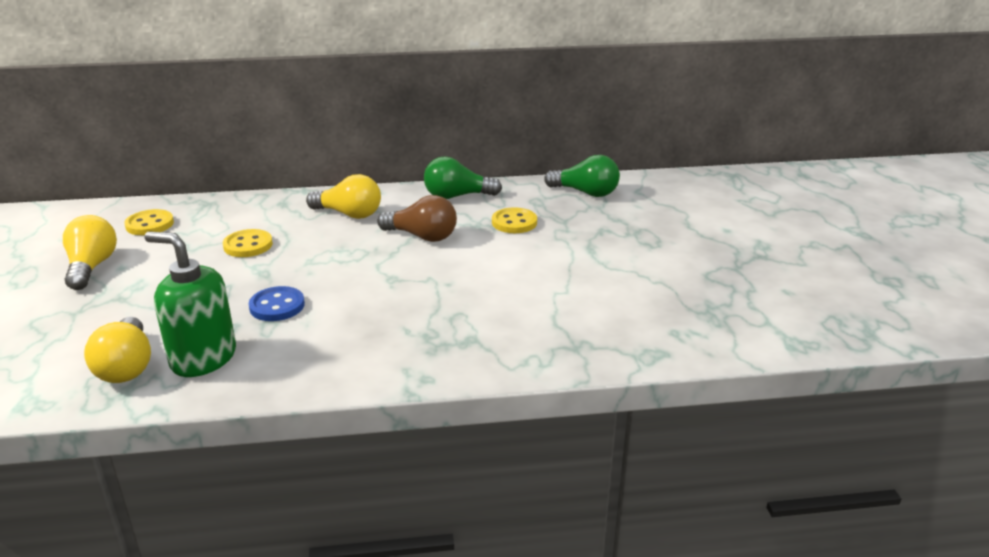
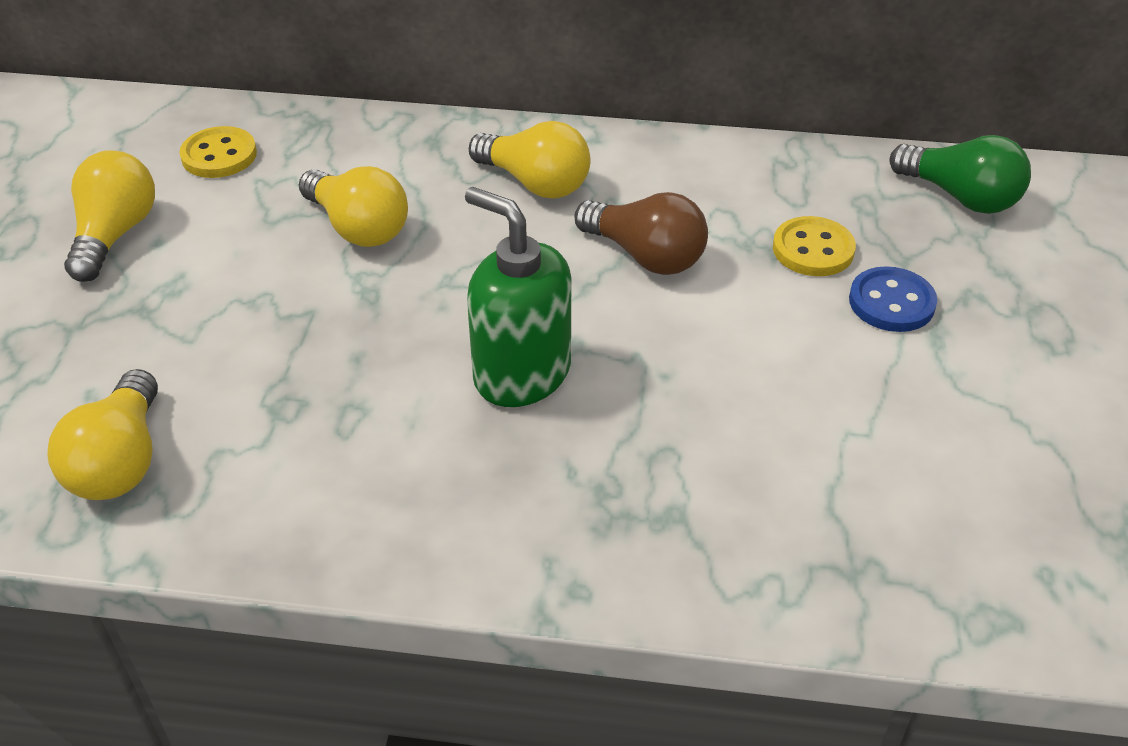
camera: 15 degrees right, 15 degrees up
green soap dispenser [144,232,236,377] -> green soap dispenser moved to [465,187,571,407]
yellow button [223,229,273,257] -> yellow light bulb [299,166,408,247]
blue button [249,286,305,321] -> blue button moved to [849,266,937,332]
green light bulb [424,156,502,199] -> none

